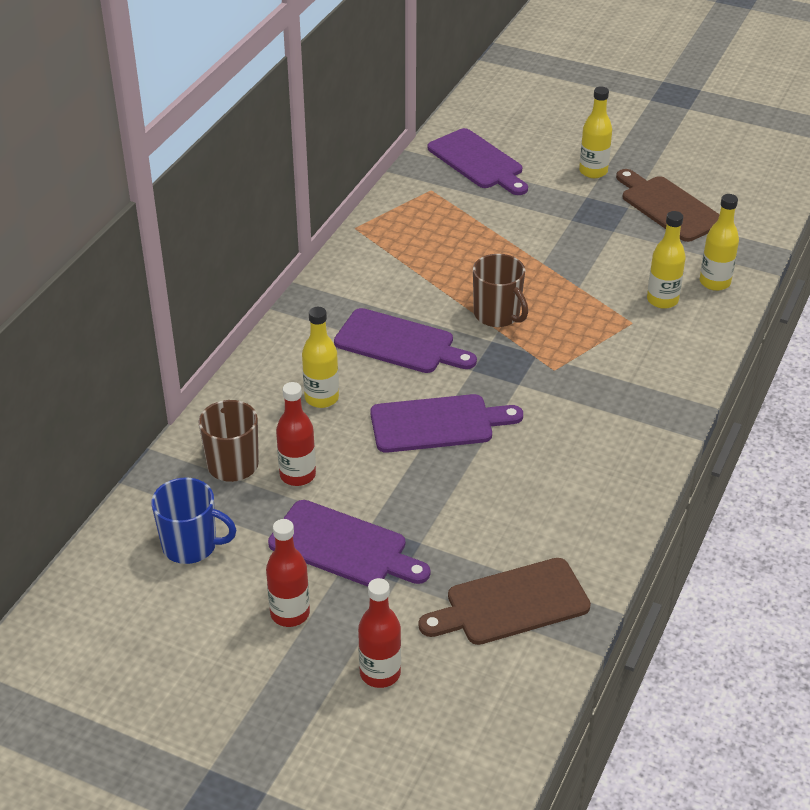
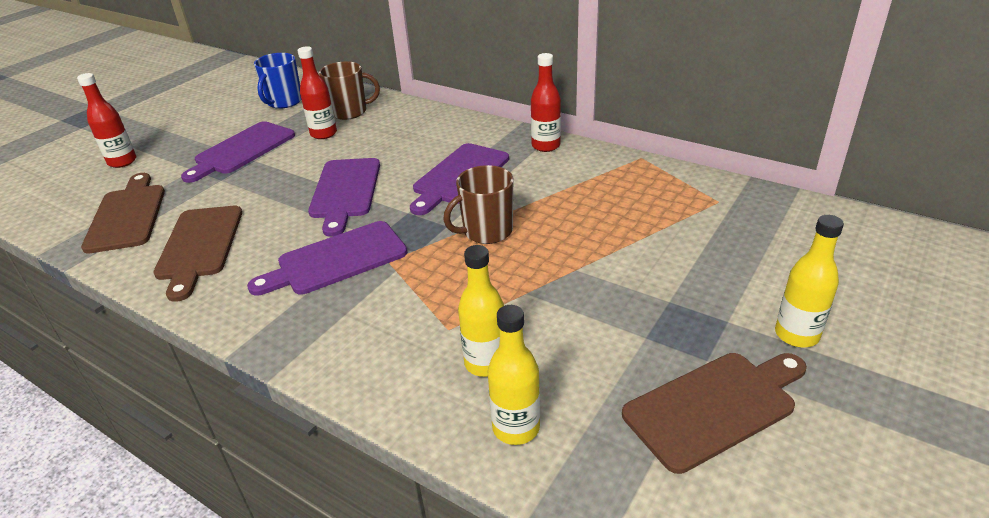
camera: 100 degrees right, 5 degrees down
red bottle [266,519,310,627] -> red bottle moved to [531,53,561,152]
yellow bottle [302,307,339,408] -> none
purple cutting board [428,128,528,195] -> purple cutting board moved to [247,221,407,296]
none -> brown cutting board [153,206,242,302]

